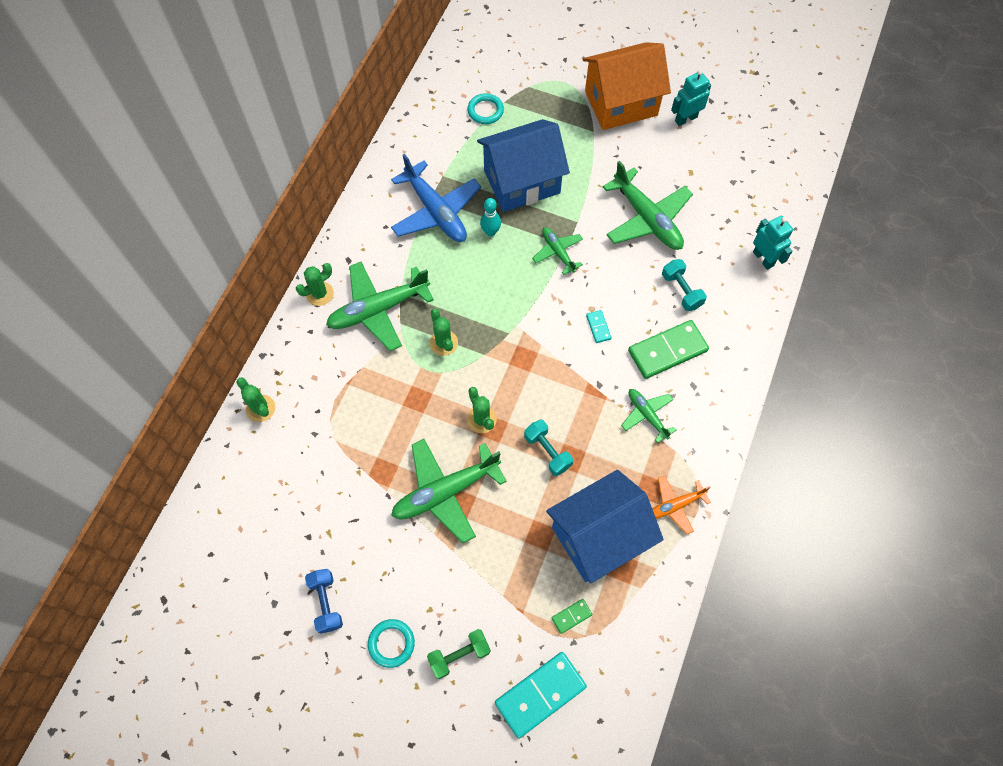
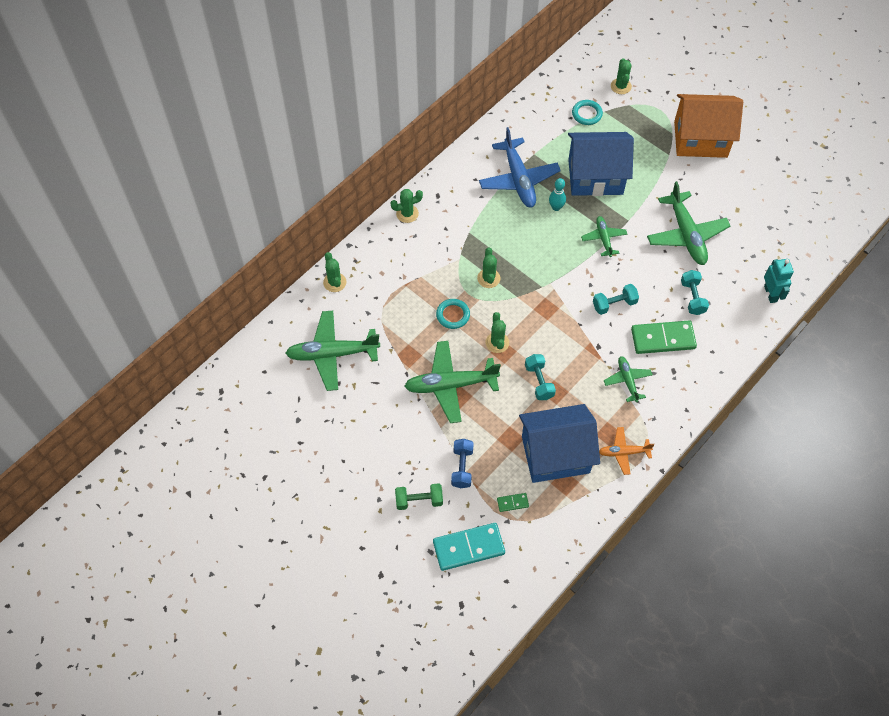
camera: 20 degrees right, 5 degrees down
blue dumbbell [305,569,343,634] -> blue dumbbell moved to [451,439,474,488]
green plane [326,261,434,351] -> green plane moved to [285,311,380,391]
turquoise ring [368,619,415,668] -> turquoise ring moved to [436,299,470,329]
turquoise domino [586,310,611,343] -> turquoise dumbbell [593,284,639,315]
turquoise robot [671,70,711,126] -> none
none -> green cactus [611,58,632,94]

